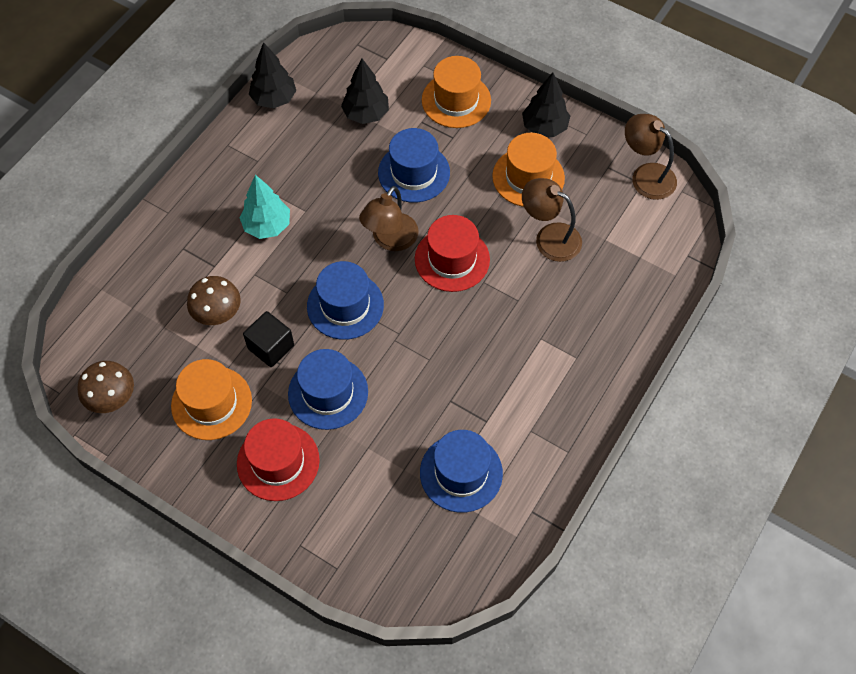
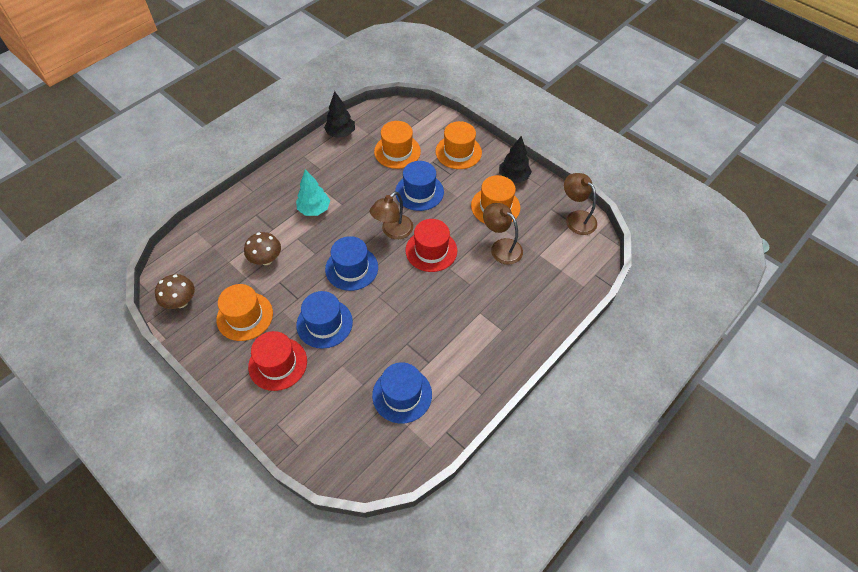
camera: 10 degrees right, 5 degrees down
black cube [243,311,294,367] -> none
black tree [341,58,389,124] -> orange hat [374,121,421,169]

